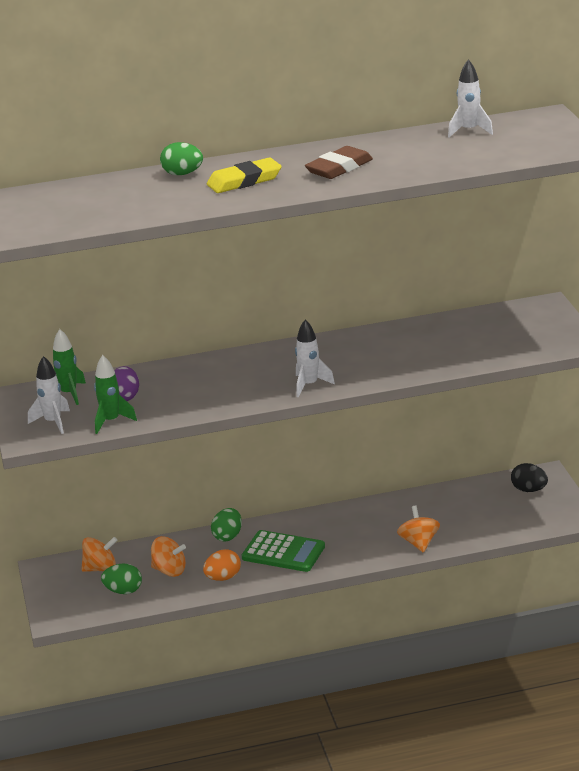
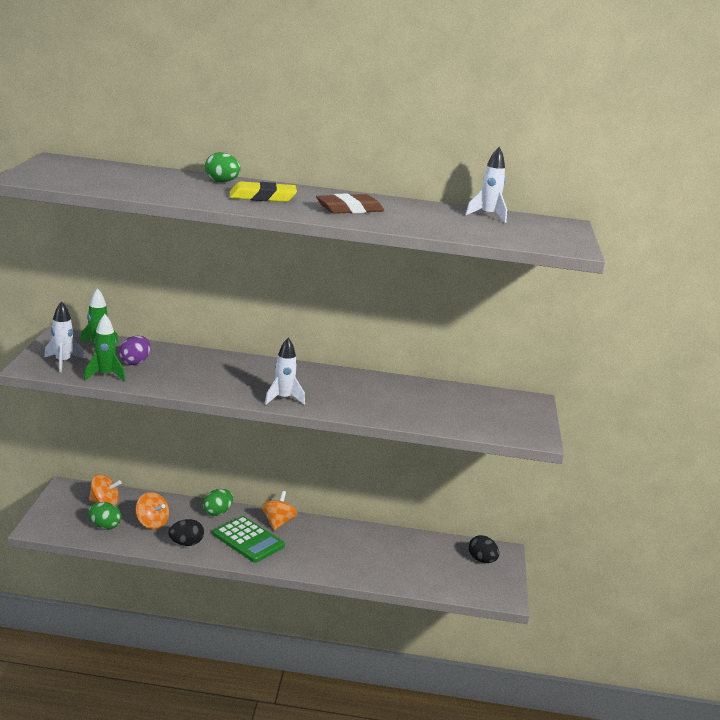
camera: 15 degrees right, 5 degrees down
orange egg [203,549,241,581] -> black egg [168,519,204,546]
orange spinning top [397,506,440,553] -> orange spinning top moved to [262,491,297,531]

